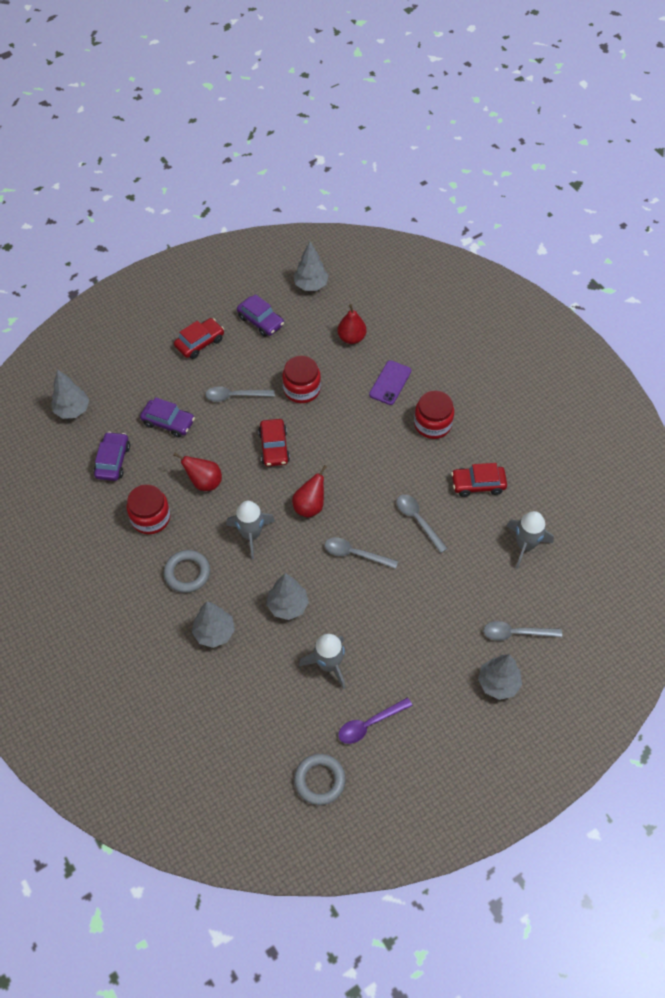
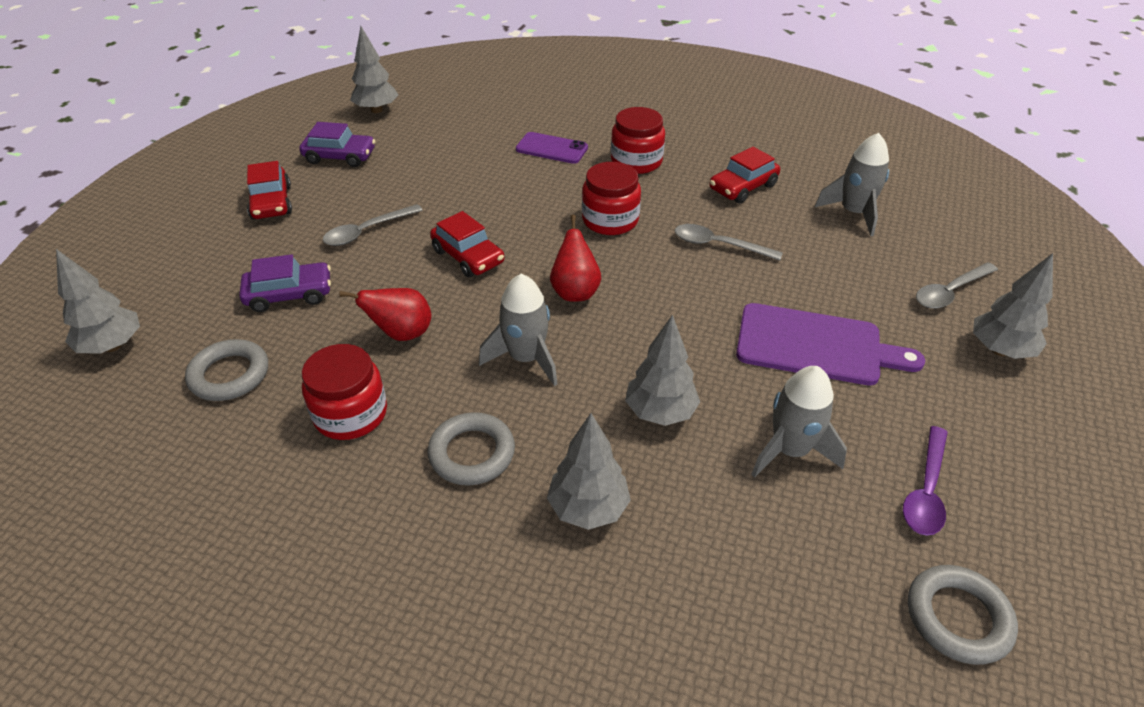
camera: 35 degrees left, 15 degrees down
purple car [94,432,130,481] -> grey ring [185,339,268,401]
red car [174,318,224,359] -> red car turned 150 degrees clockwise [247,161,292,220]
red jar [282,356,321,403] -> red jar moved to [582,162,641,235]
grey spoon [325,537,398,569] -> none
red pear [337,304,366,344] -> none
purple phone [369,360,411,405] -> purple phone turned 60 degrees counterclockwise [516,132,588,164]
none -> purple cutting board [736,303,925,385]

